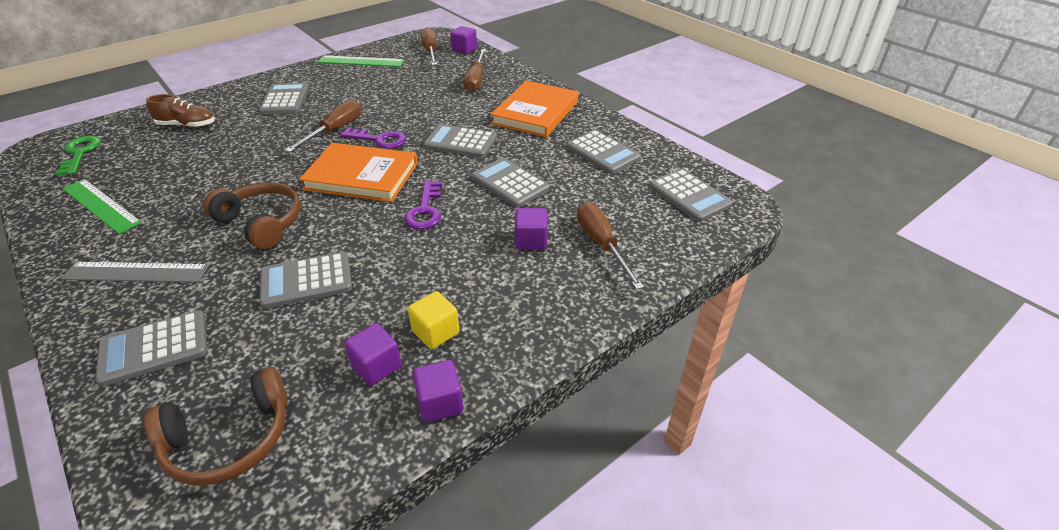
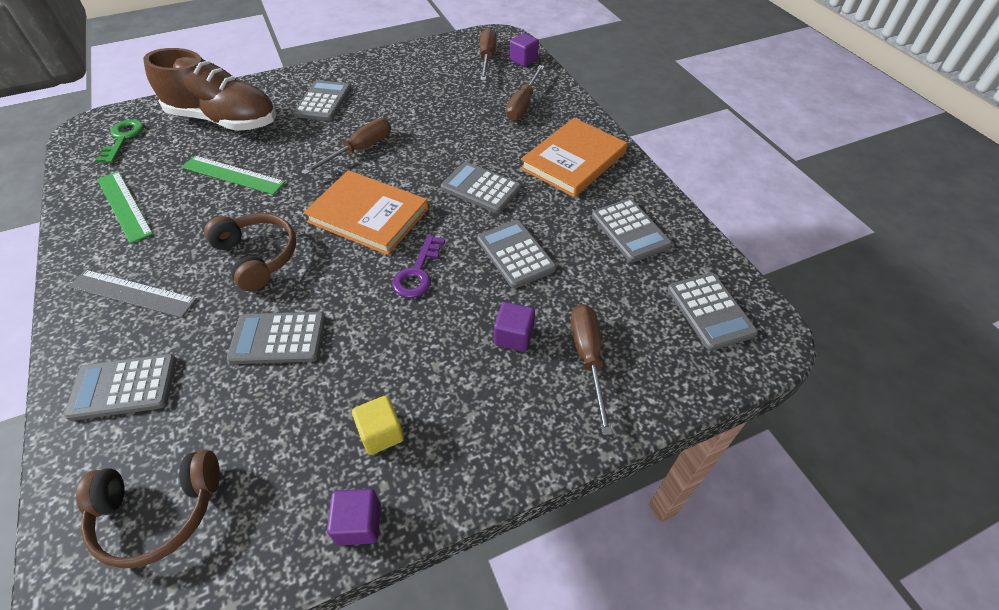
camera: 15 degrees right, 10 degrees up
brown shoe [146,94,215,128] -> brown shoe [143,48,276,131], size x2.05
green ruler [318,55,404,67] -> green ruler moved to [182,156,286,195]
purple key [340,127,406,149] -> none
purple cube [345,323,402,385] -> none

